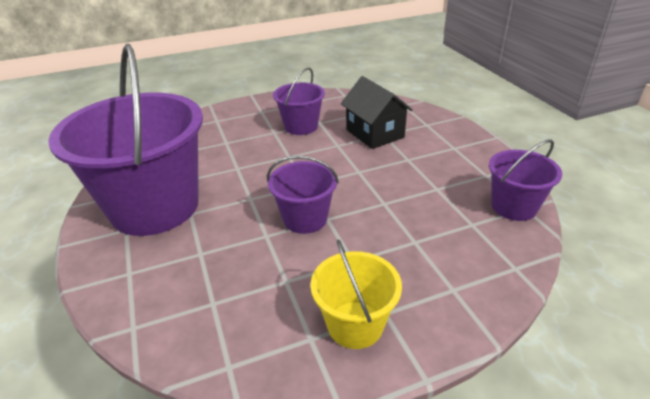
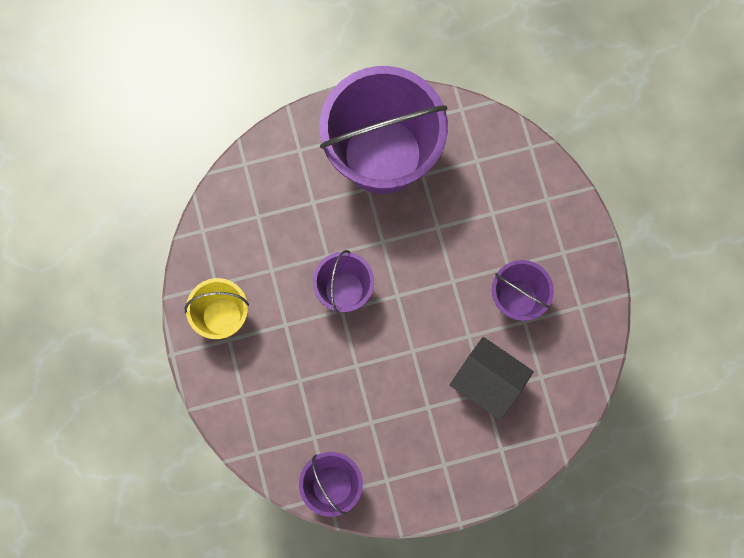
camera: 95 degrees right, 40 degrees up
black house [341,76,413,149] -> black house turned 60 degrees clockwise [450,337,534,420]

